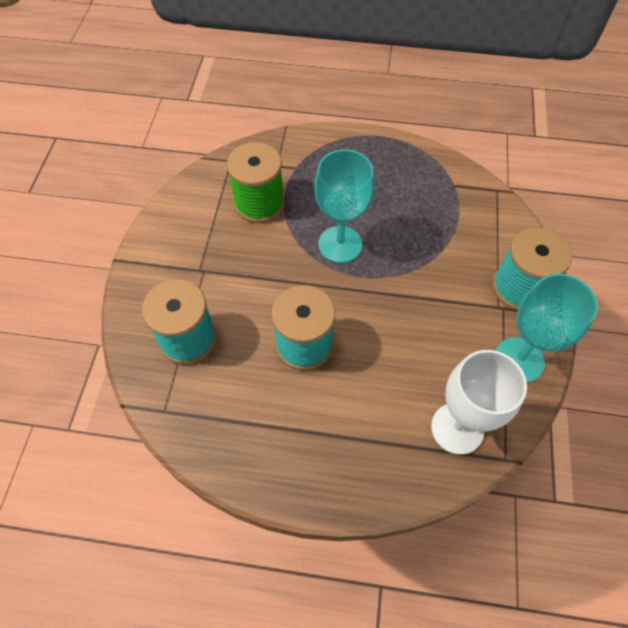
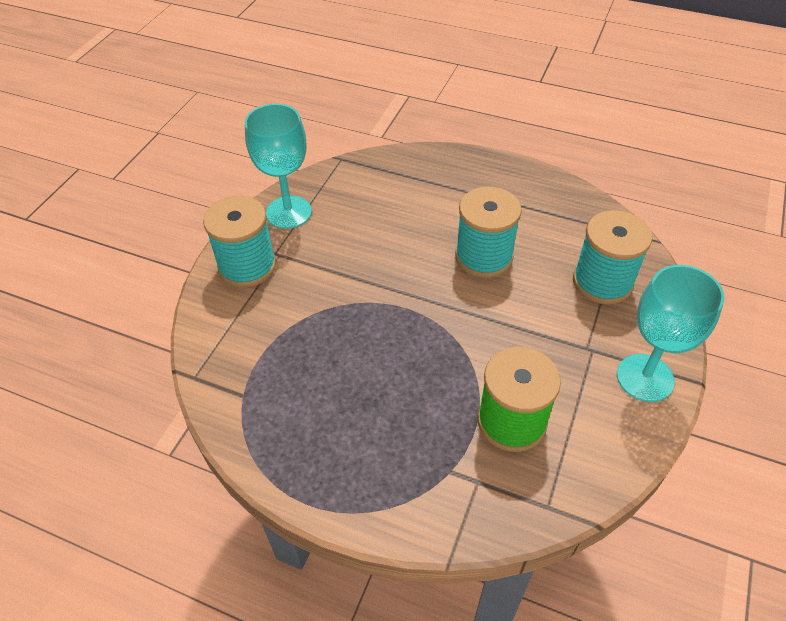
camera: 165 degrees left, 10 degrees down
turquoise goblet [314,149,375,263] -> turquoise goblet moved to [617,265,725,402]
white goblet [431,350,527,455] -> none

